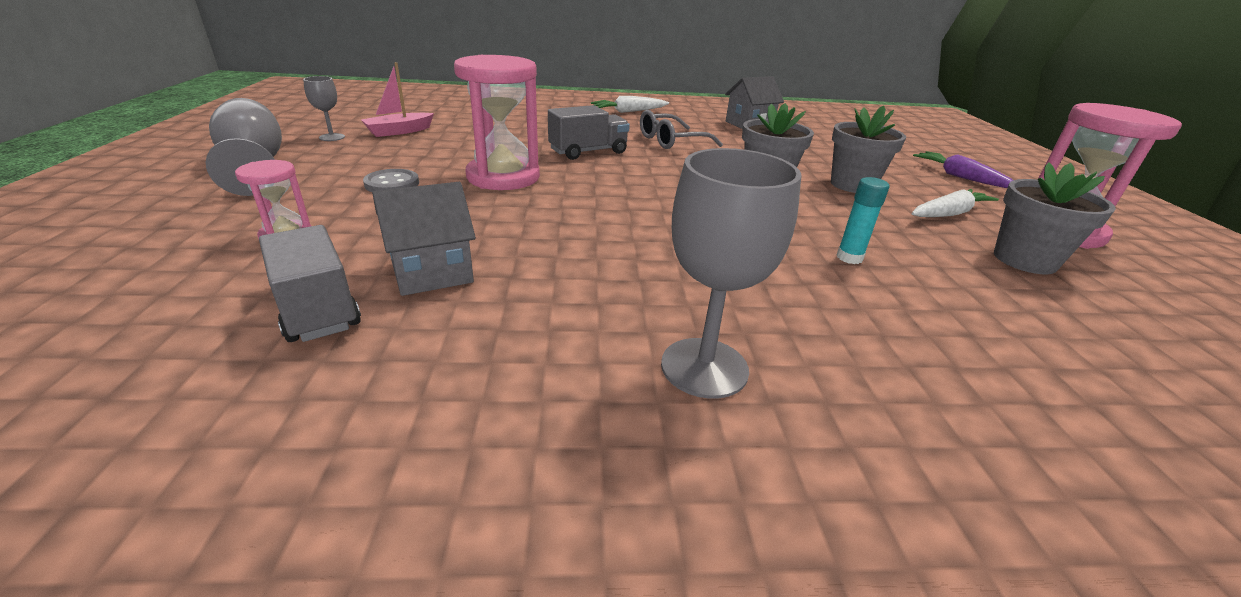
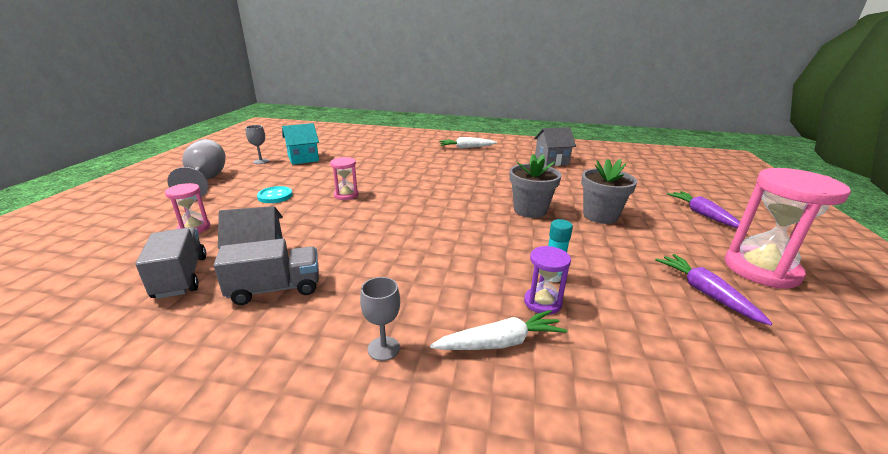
camera: 15 degrees right, 5 degrees down
pink boat [361,62,434,137] -> turquoise house [282,123,319,165]
grey button [363,169,419,192] -> turquoise button [257,186,293,203]
pink hourglass [454,55,540,190] -> pink hourglass [330,157,359,200], size x0.50
grey truck [548,105,630,160] -> grey truck moved to [214,239,319,305]
grey glasses [640,110,723,149] -> none
grey goblet [661,148,802,399] -> grey goblet [360,277,400,361], size x0.53
white carrot [912,189,999,217] -> white carrot moved to [430,310,567,350]
grey flower pot [994,163,1116,274] -> purple carrot [655,254,773,325]
none -> purple hourglass [524,246,571,315]

